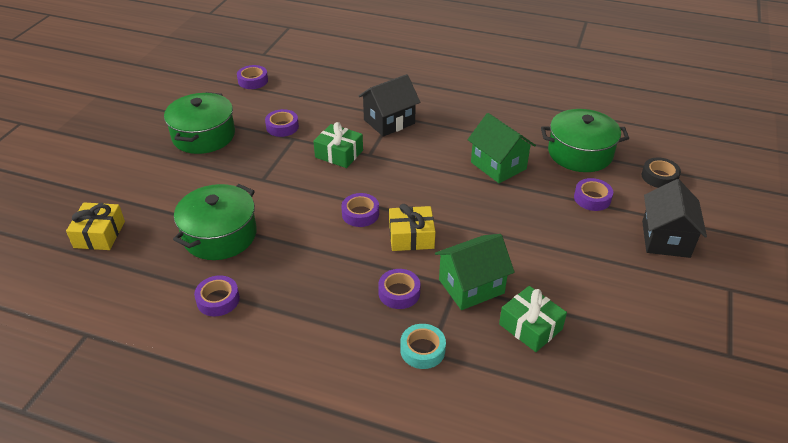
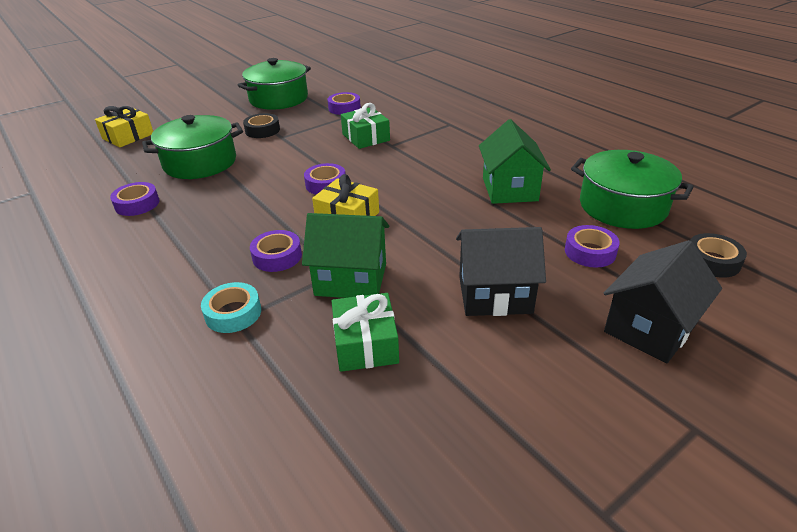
camera: 35 degrees right, 5 degrees down
purple tape [237,65,268,89] -> none
black house [359,74,420,137] -> black house moved to [456,227,546,316]
none -> black tape [243,113,280,138]

